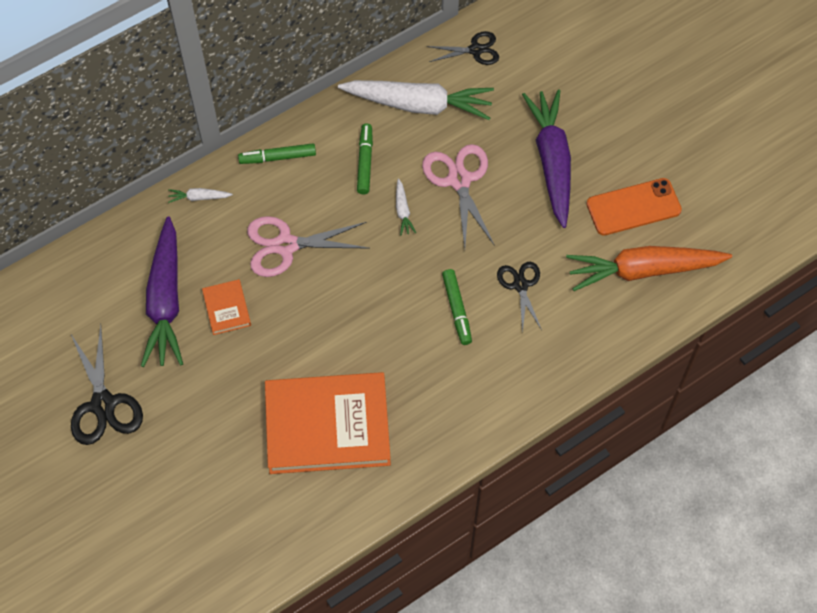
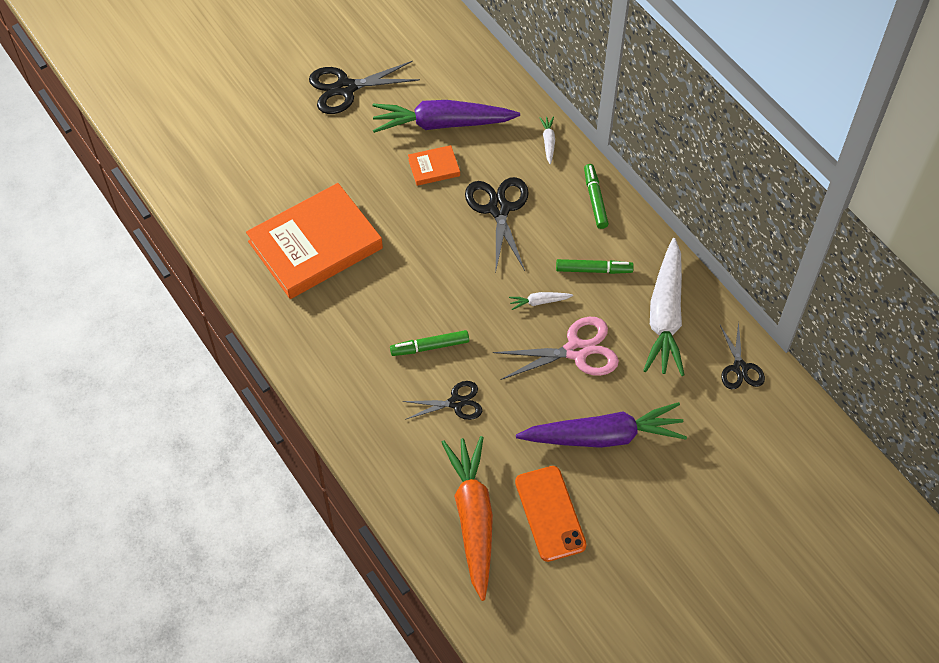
camera: 90 degrees right, 5 degrees down
pink scissors [247,216,369,277] -> black scissors [465,177,529,271]
orange book [265,372,391,474] -> orange book turned 60 degrees clockwise [246,183,383,299]

